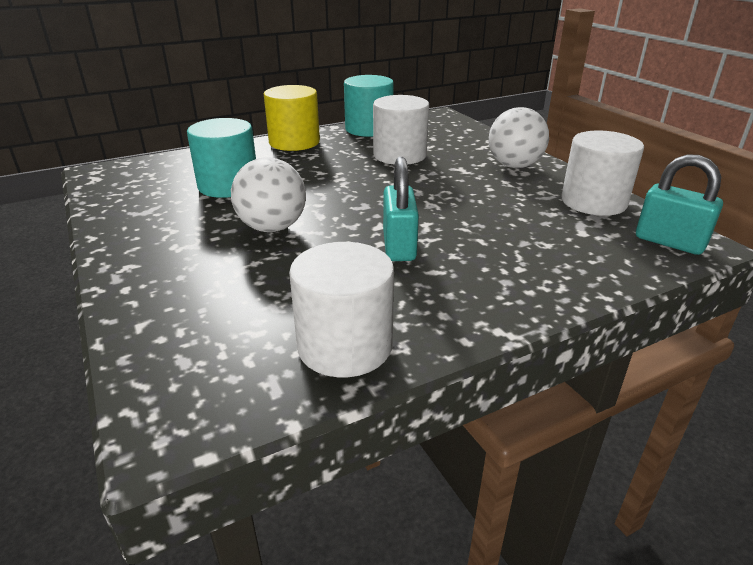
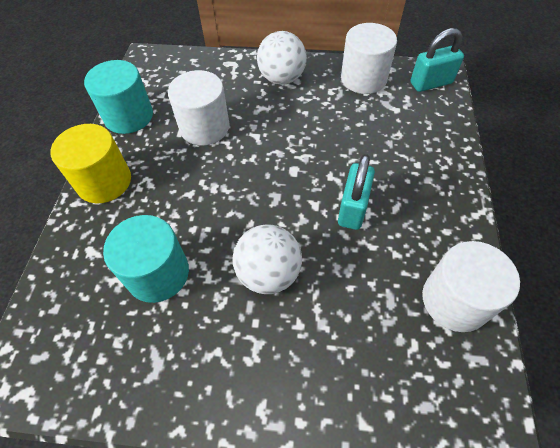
camera: 55 degrees left, 25 degrees up
turquoise padlock [383,157,419,261] -> turquoise padlock turned 75 degrees clockwise [338,154,375,230]

